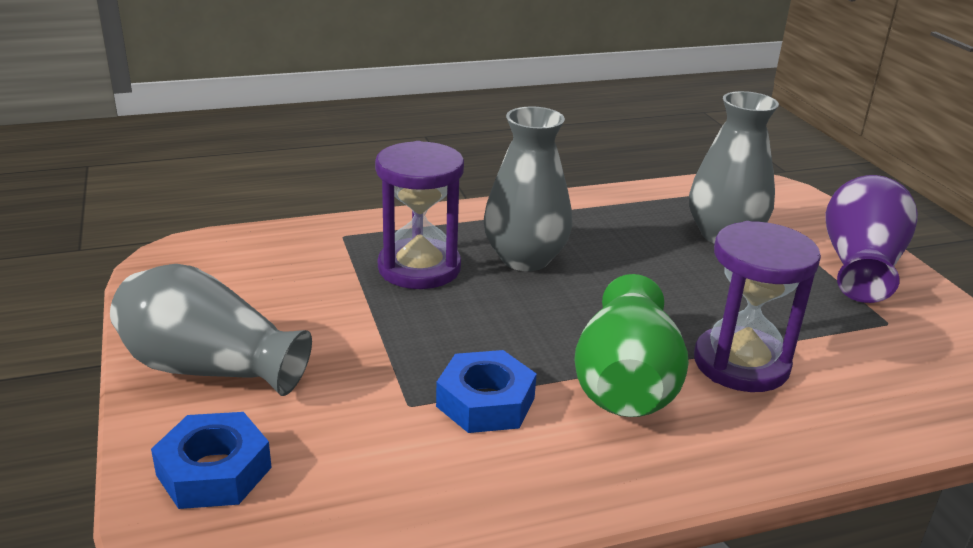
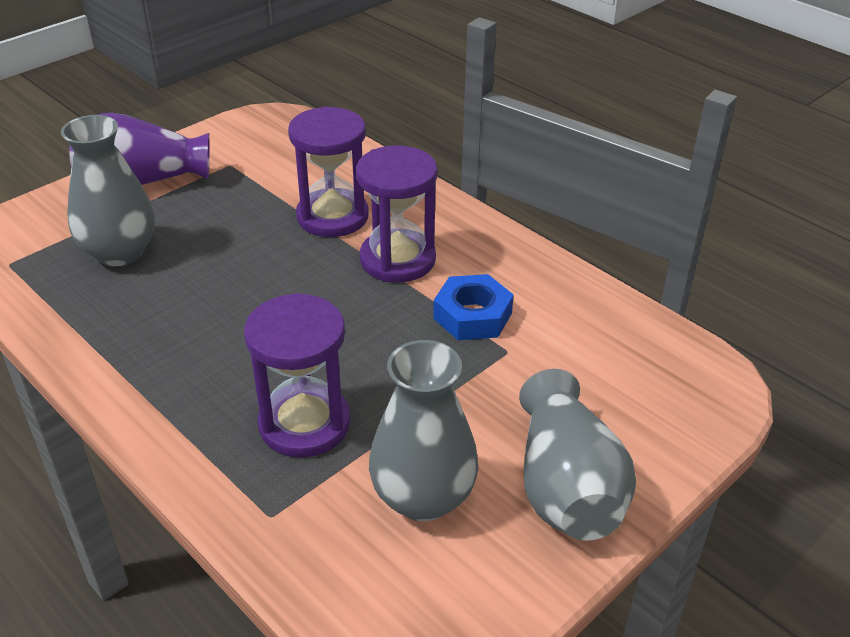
camera: 115 degrees left, 10 degrees up
blue nut [151,412,272,509] -> none
grey vase [484,106,573,271] -> grey vase moved to [369,340,478,521]
green vase [574,274,689,417] -> purple hourglass [356,146,438,283]

